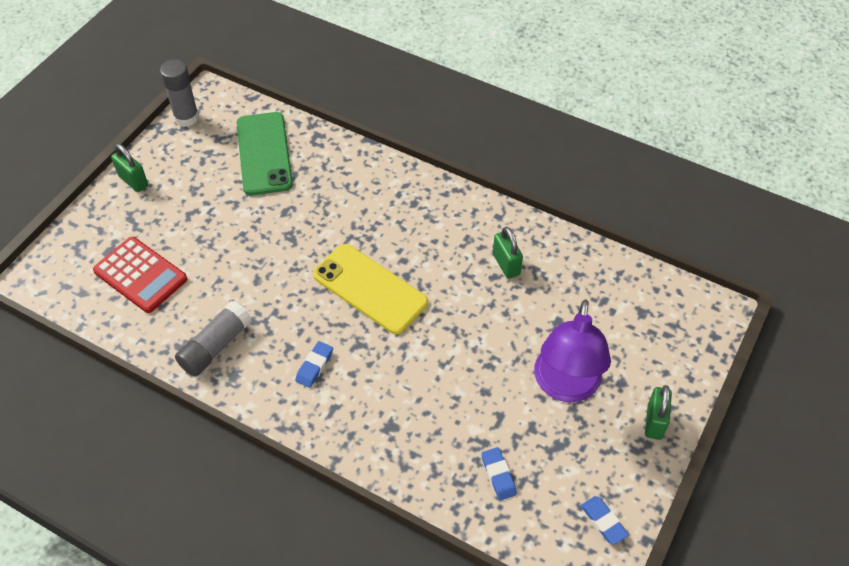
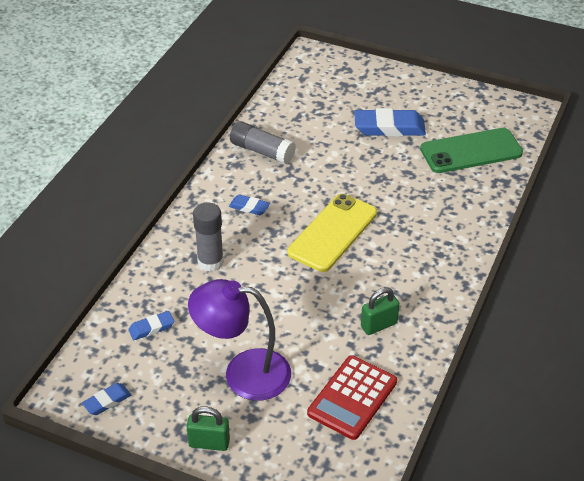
camera: 85 degrees right, 10 degrees down
red calculator [93,237,187,313] -> red calculator moved to [307,355,397,440]
green padlock [111,144,148,192] -> none
grey glue stick [160,59,199,127] -> grey glue stick moved to [193,202,224,272]
none -> blue eraser [354,108,426,137]

